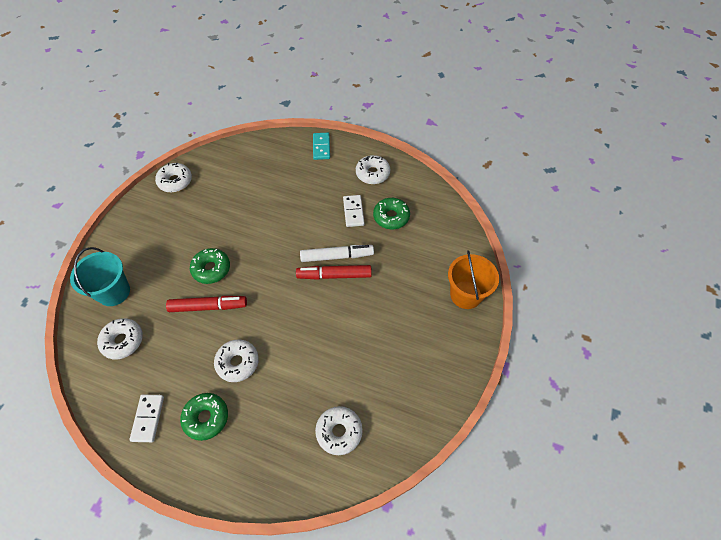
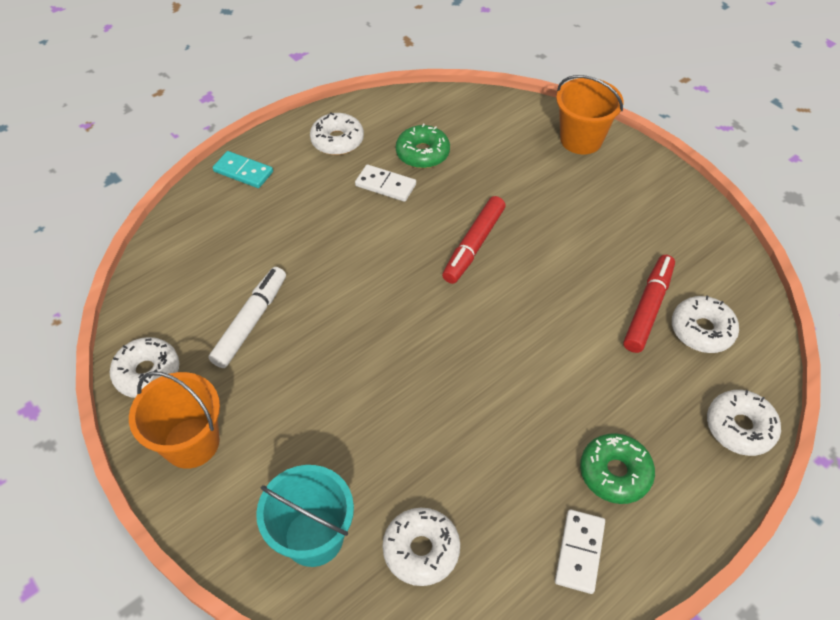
camera: 60 degrees left, 5 degrees down
white domino [130,395,164,442] -> white domino turned 75 degrees clockwise [555,509,605,594]
red marker [166,296,247,312] -> red marker moved to [623,255,675,353]
green donut [190,248,230,284] -> none
white donut [214,339,259,382] -> white donut moved to [707,390,781,456]
white marker [300,245,374,262] -> white marker moved to [208,267,286,368]
none -> orange bucket [129,371,220,469]

